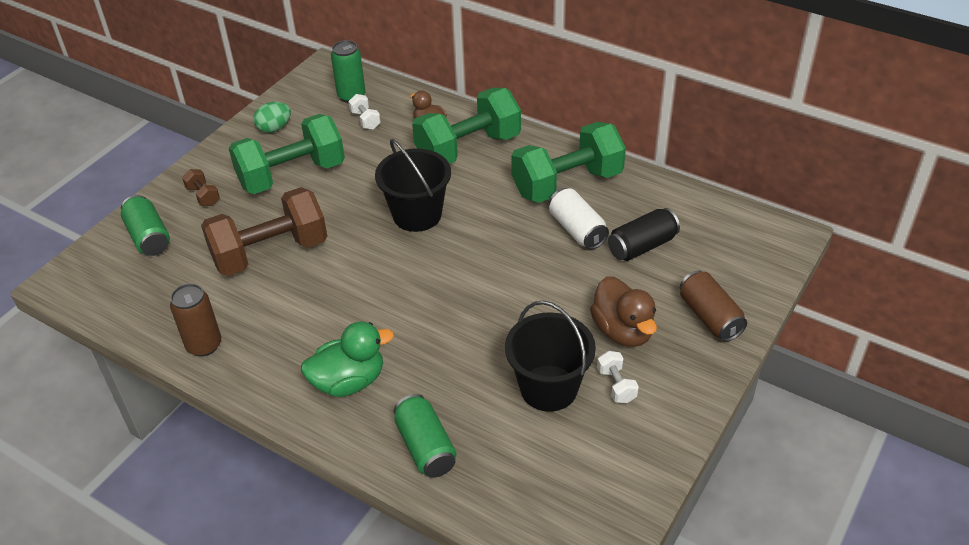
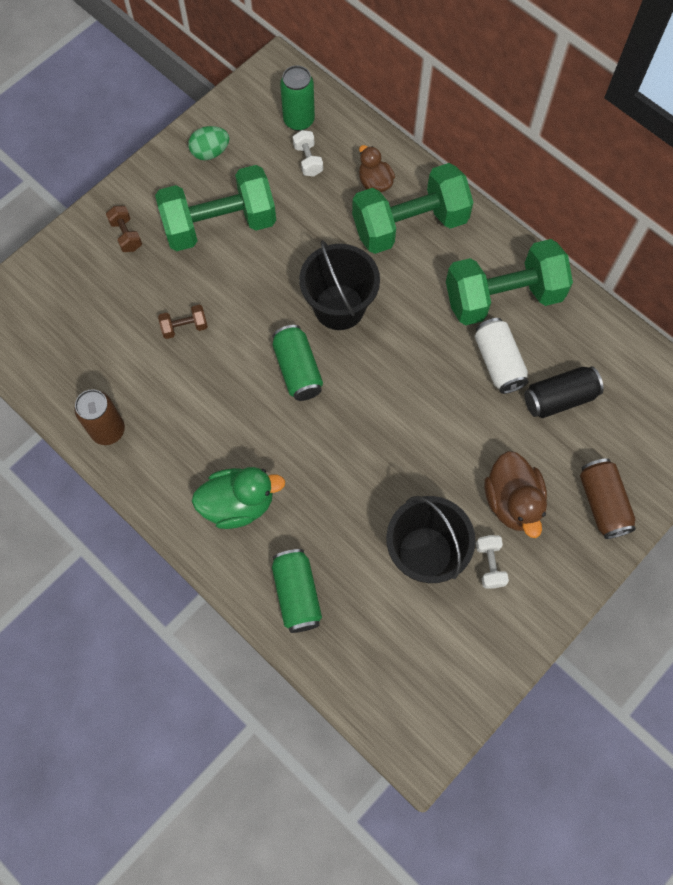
camera: 10 degrees right, 25 degrees up
green can [121,195,170,256] -> green can moved to [273,325,323,401]
brown dumbbell [201,187,327,276] -> brown dumbbell [158,305,208,339], size x0.40

